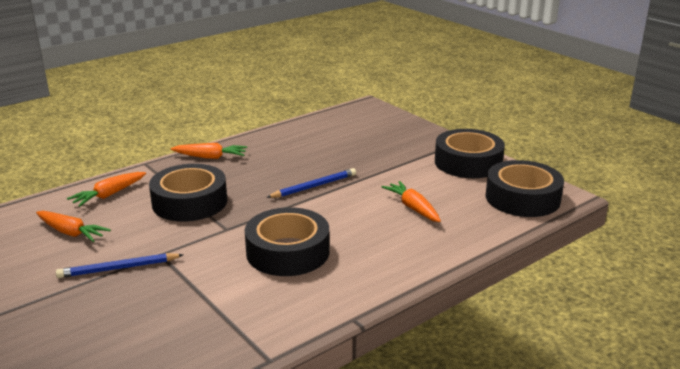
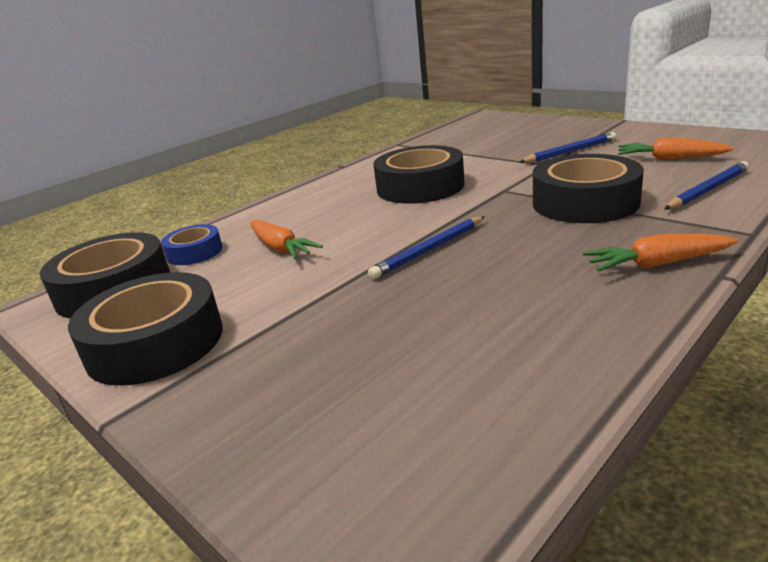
camera: 175 degrees right, 0 degrees up
orange carrot [67,172,146,207] -> blue pencil [664,161,749,209]
none -> blue tape [161,224,222,265]

